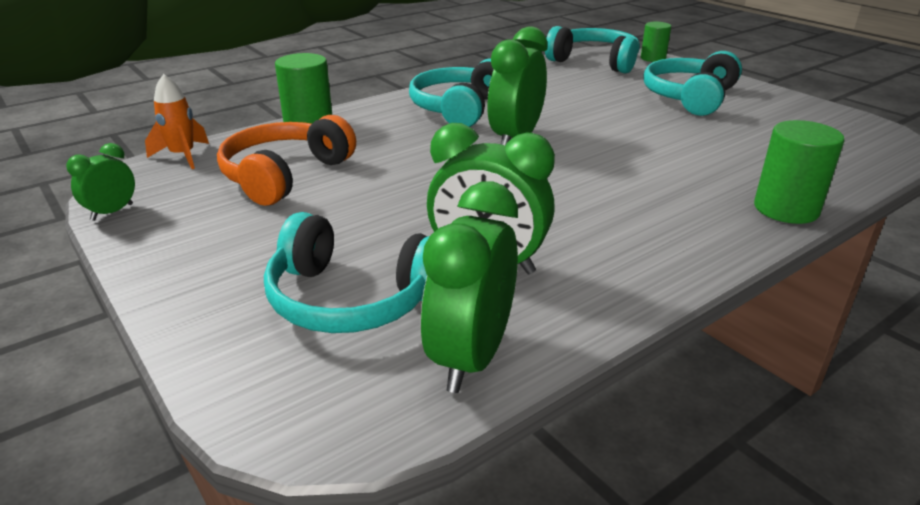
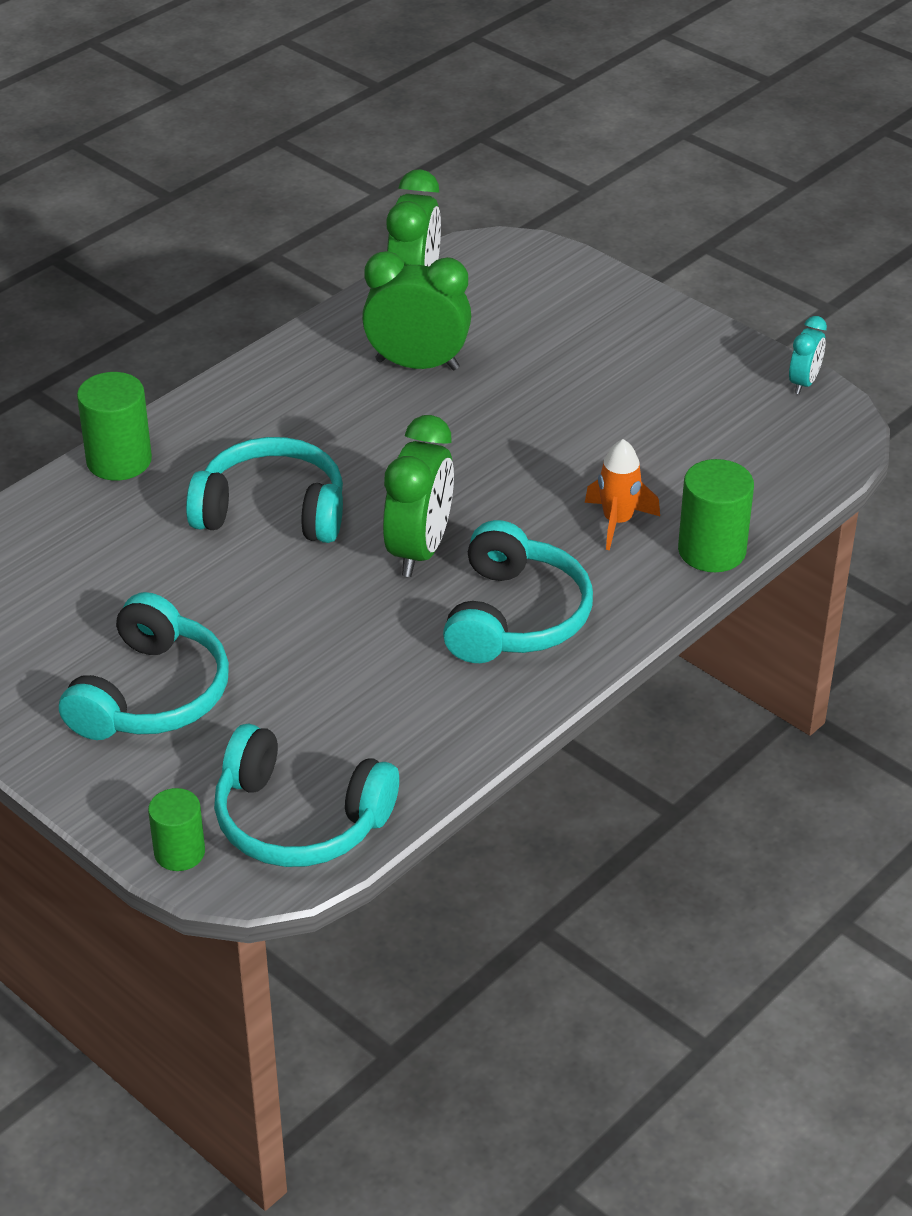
camera: 170 degrees right, 10 degrees up
green clock [66,143,135,221] -> turquoise clock [789,316,827,394]
orange rocket [145,74,209,169] -> orange rocket moved to [585,439,660,550]
orange headphones [217,115,356,206] -> none
turquoise headphones [264,212,430,333] -> turquoise headphones moved to [186,437,343,543]

